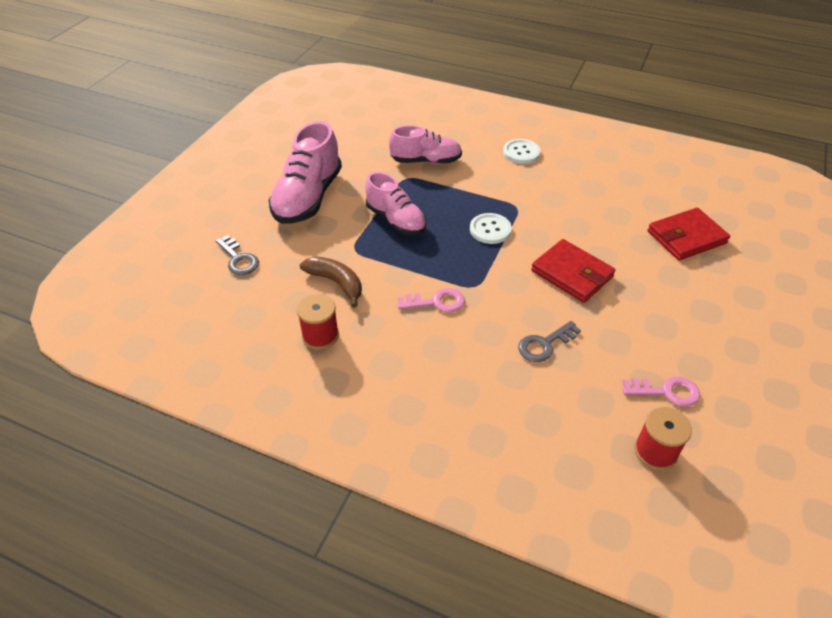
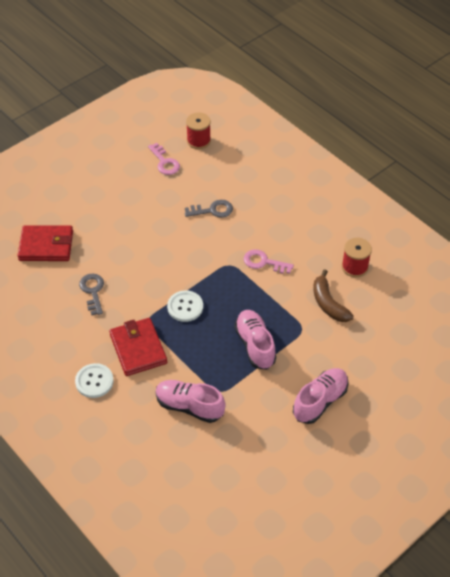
camera: 155 degrees left, 5 degrees up
grey key [215,235,259,275] -> grey key moved to [79,274,104,315]
pink shoe [269,121,342,224] -> pink shoe [293,368,349,424], size x0.66
red wallet [531,239,616,303] -> red wallet moved to [109,318,167,376]
pink key [623,377,700,407] -> pink key turned 150 degrees counterclockwise [148,143,180,175]

